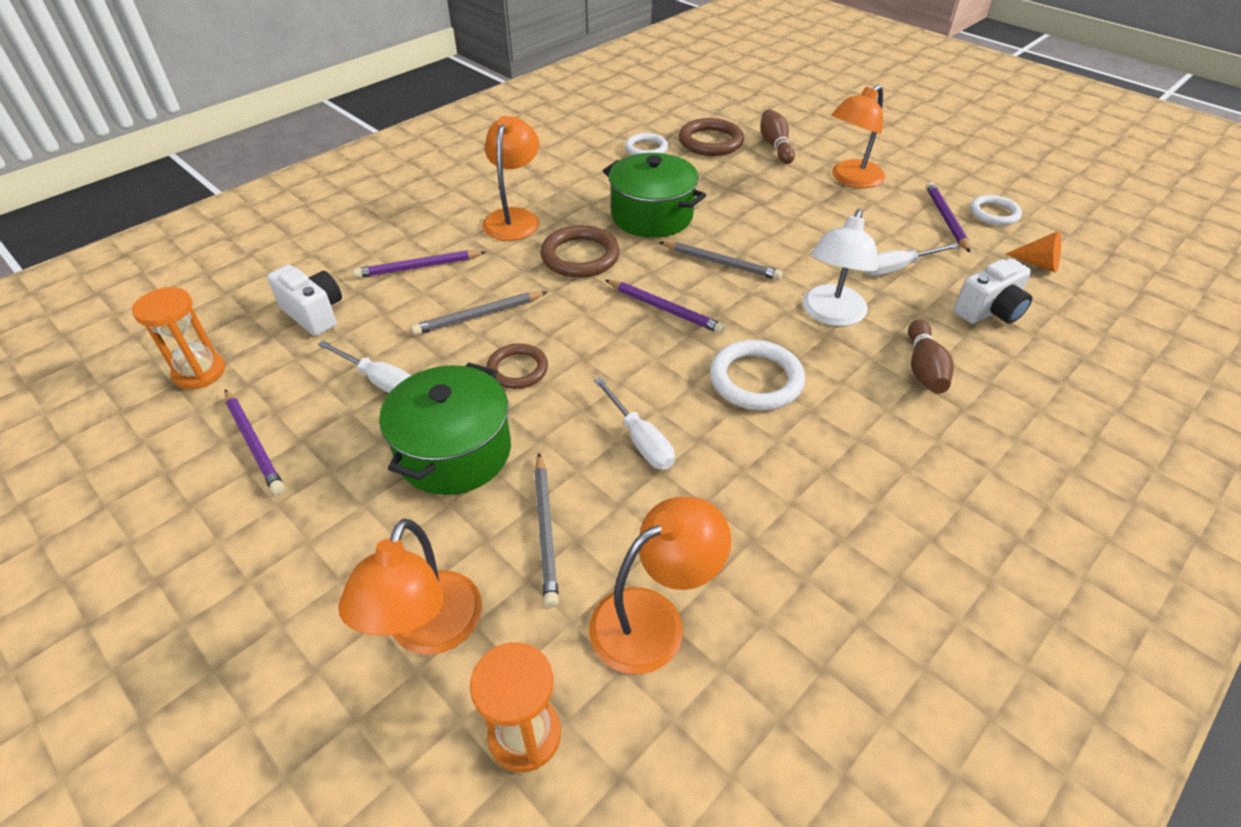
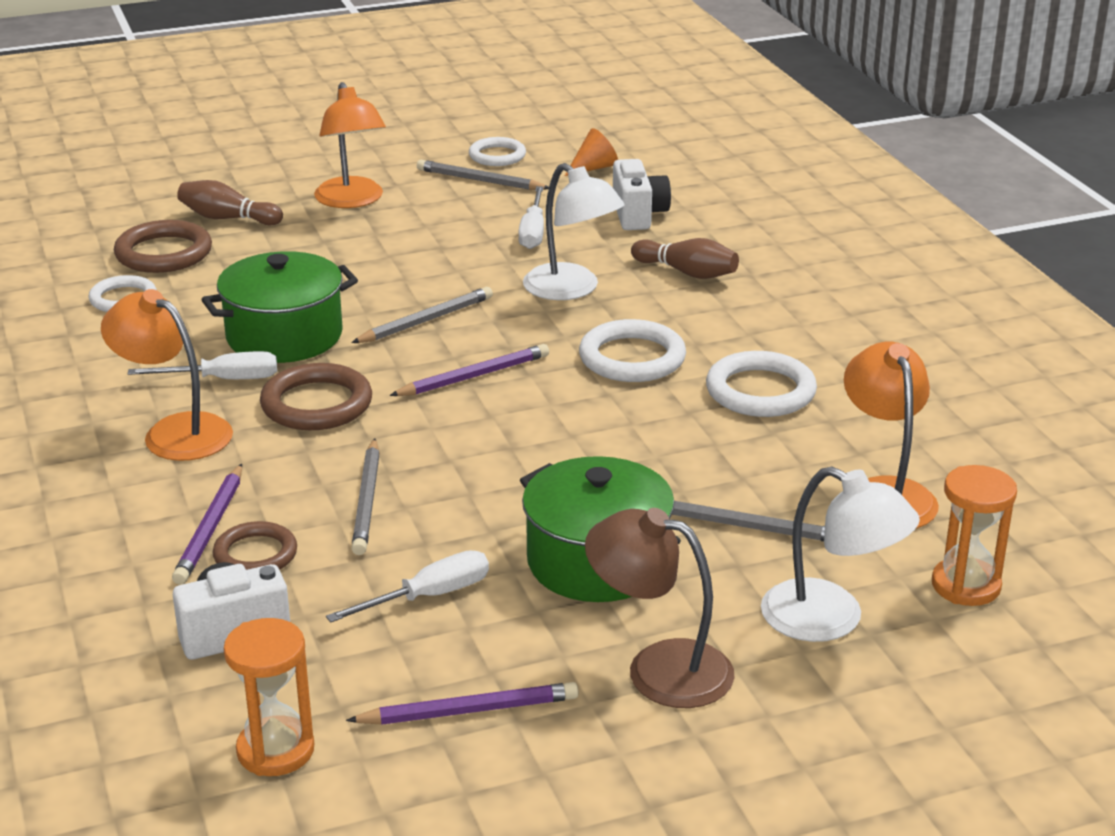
camera: 65 degrees left, 15 degrees down
orange lamp [338,519,482,655] -> white lamp [761,466,920,642]
brown ring [487,343,548,389] -> brown ring moved to [213,521,297,570]
white screwdriver [594,377,675,470] -> white screwdriver moved to [128,351,277,379]
purple pencil [926,182,970,252] -> grey pencil [417,160,549,190]
none -> brown lamp [585,508,735,708]
none -> white ring [706,351,817,417]

